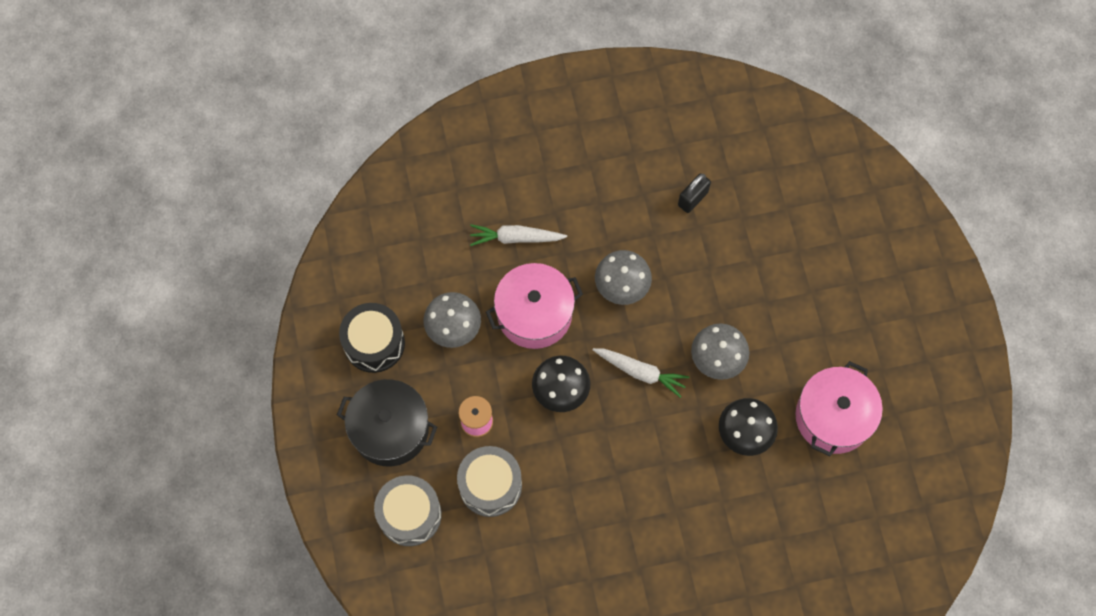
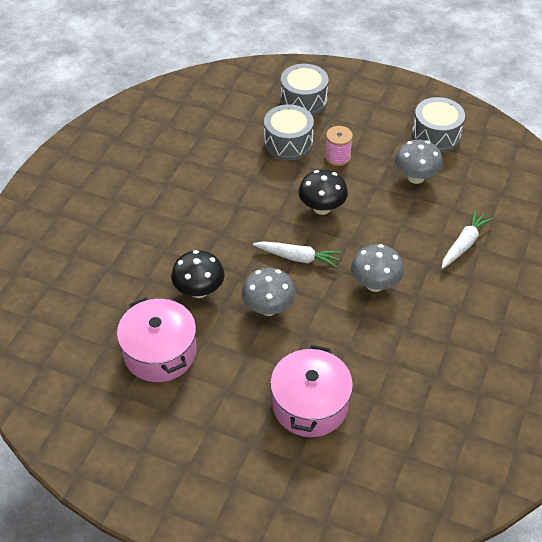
camera: 125 degrees right, 20 degrees down
black pot [337,379,437,466] -> none
black drum [339,303,405,373] -> grey drum [412,97,465,152]
pink pot [486,263,583,349] -> pink pot moved to [270,345,353,437]
white carrot [593,348,689,398] -> white carrot turned 135 degrees counterclockwise [253,241,341,268]
black padlock [678,174,711,213] -> none

